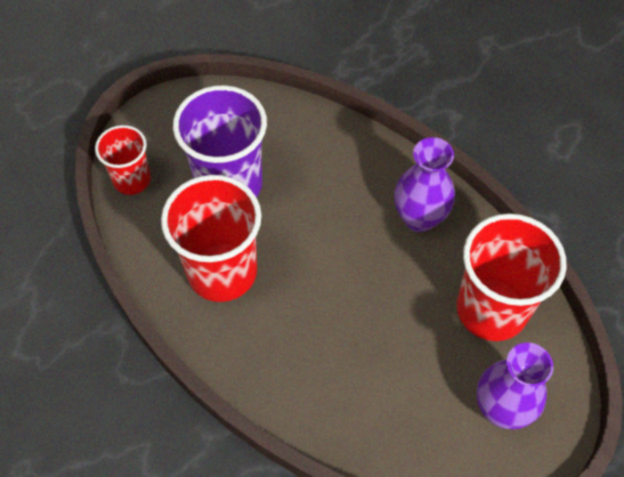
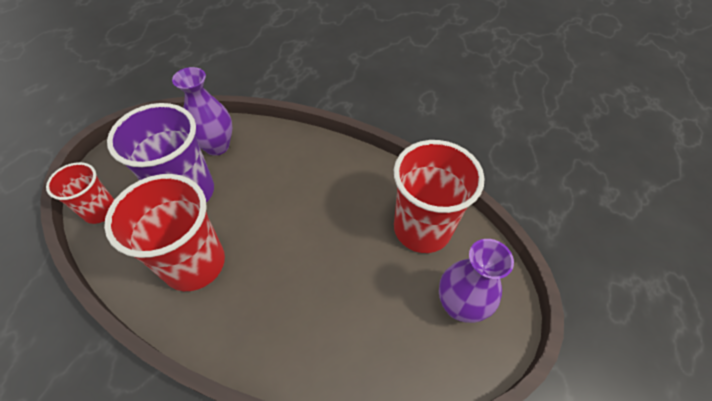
camera: 20 degrees left, 5 degrees down
purple vase [394,137,455,232] -> purple vase moved to [172,67,232,156]

